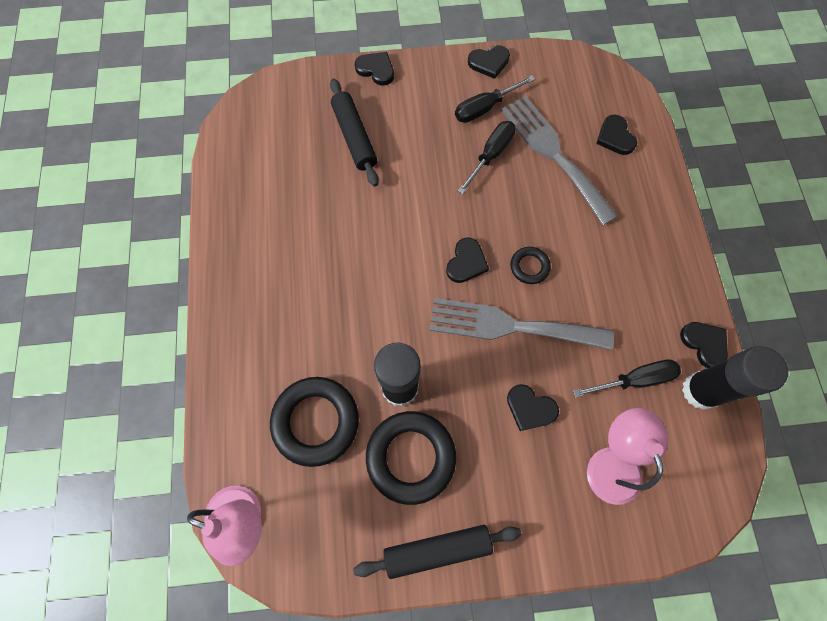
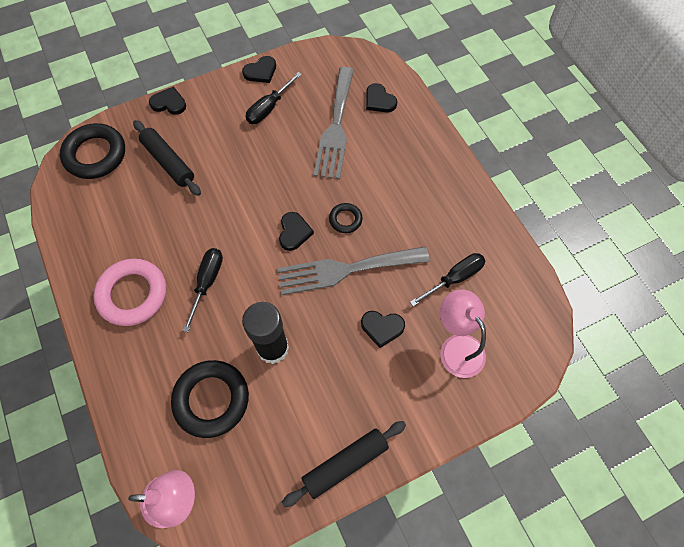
camera: 20 degrees left, 5 degrees down
black ring [366,411,456,505] -> black ring moved to [60,123,125,179]
black screwdriver [458,121,516,194] -> black screwdriver moved to [183,248,223,332]
grey fork [501,96,618,226] -> grey fork turned 120 degrees counterclockwise [314,67,354,179]
black heart [680,322,728,368] -> none
black glue stick [682,346,788,410] -> none
none -> pink ring [93,258,166,326]

